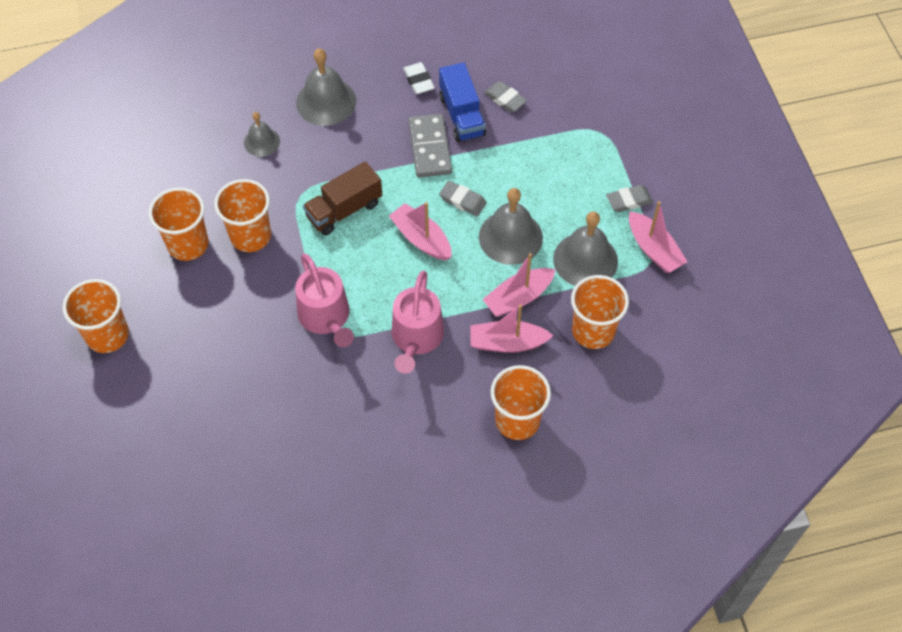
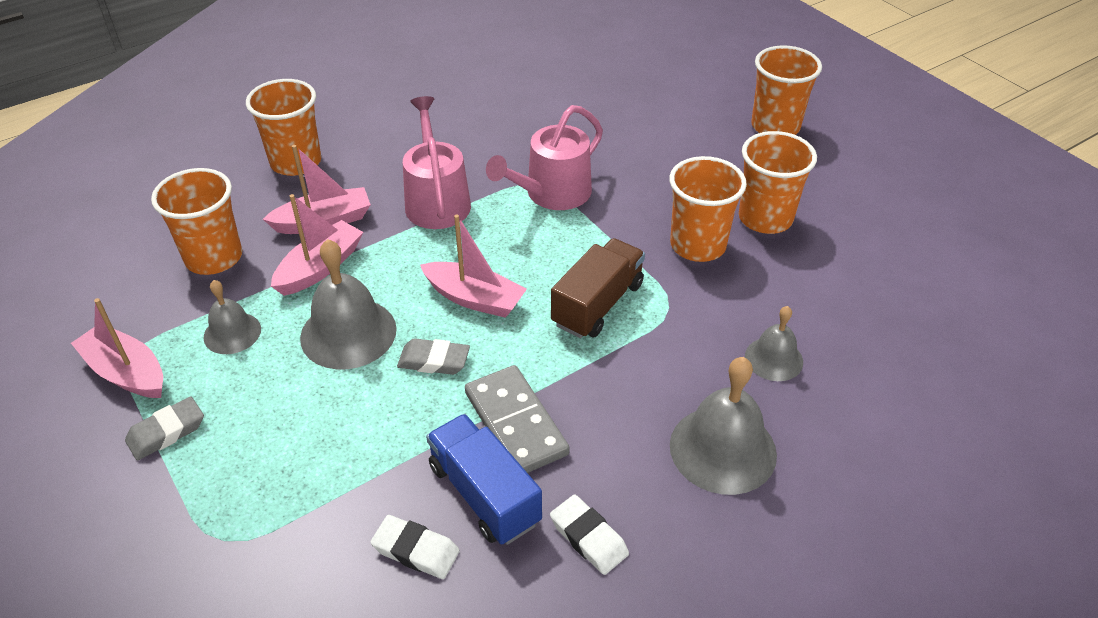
camera: 160 degrees right, 15 degrees down
pink watering can [295,253,354,347] -> pink watering can turned 90 degrees counterclockwise [486,105,603,210]
grey eraser [484,81,527,112] -> white eraser [370,515,460,579]
grey bell [553,212,618,286] -> grey bell [203,280,261,354], size x0.59

